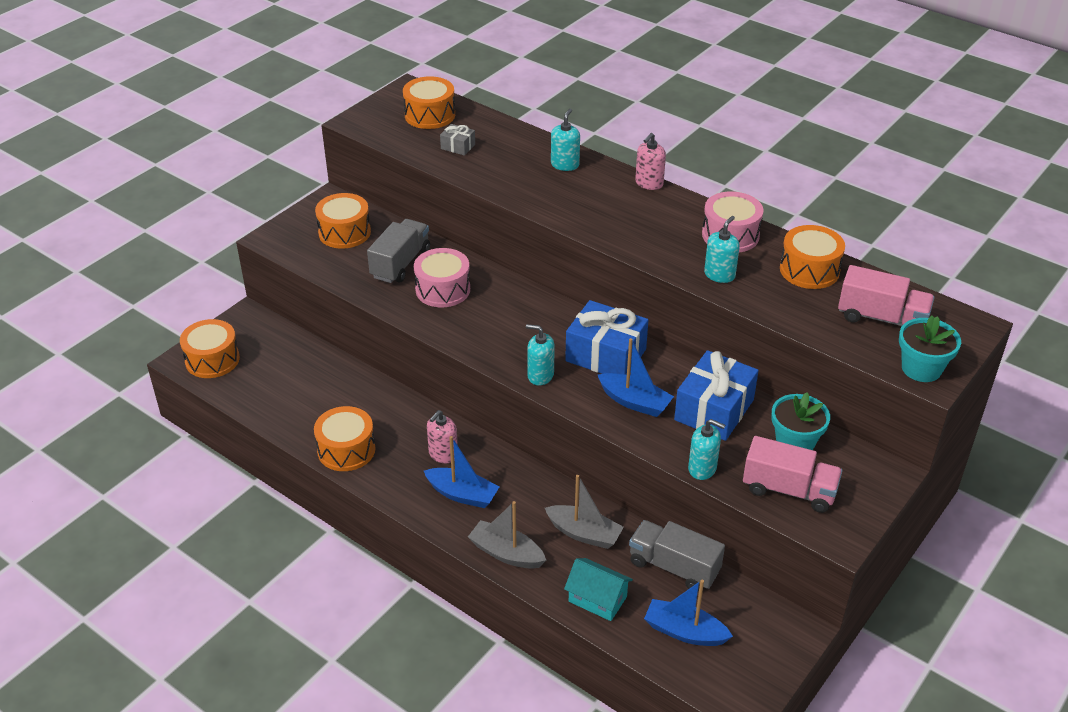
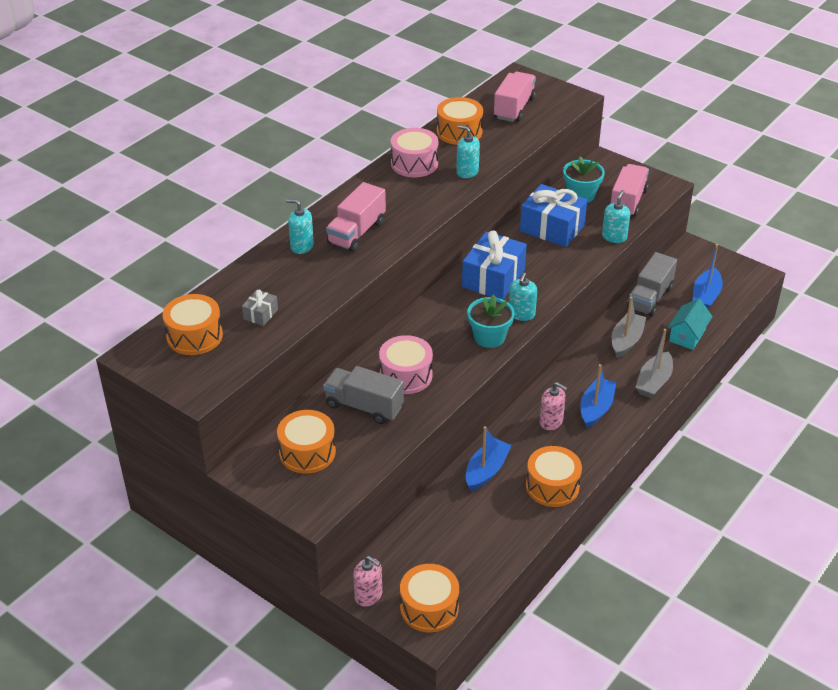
camera: 90 degrees left, 0 degrees up
blue boat [598,338,674,417] -> blue boat moved to [466,426,512,491]
pink soap dispenser [635,133,666,190] -> pink soap dispenser moved to [353,556,382,607]
turquoise flower pot [899,315,961,382] -> turquoise flower pot moved to [467,294,515,348]
none -> pink truck [326,182,386,252]

